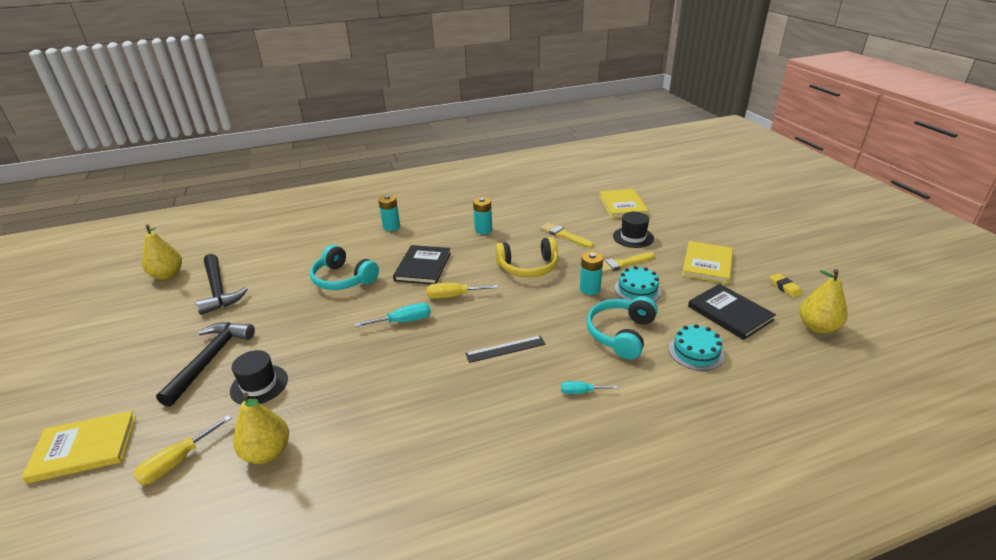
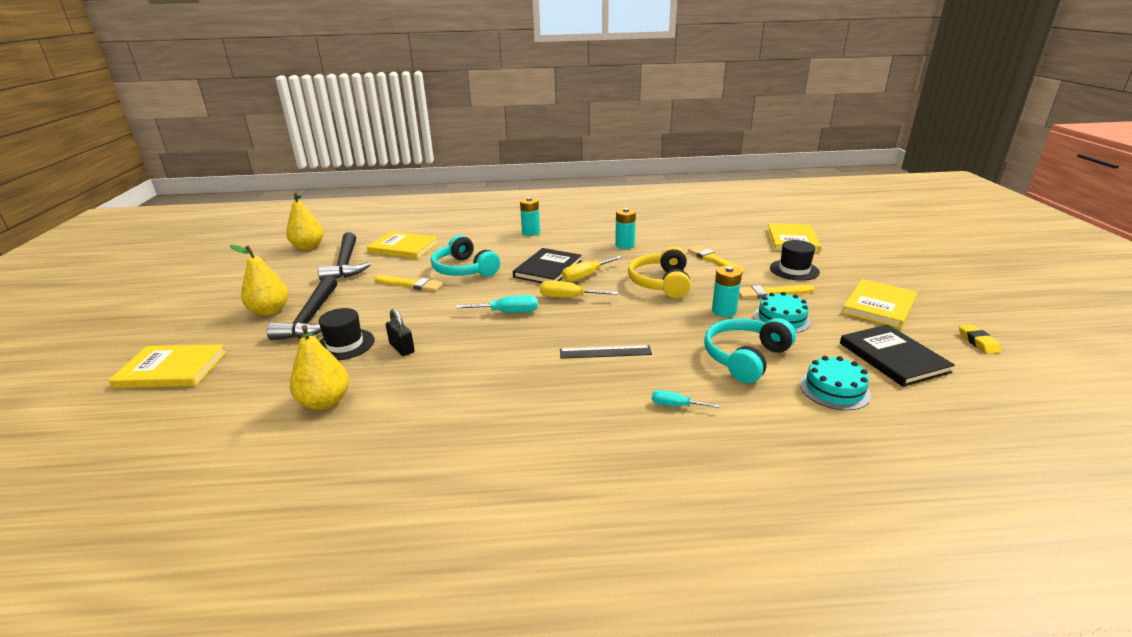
camera: 15 degrees right, 5 degrees down
yellow screwdriver [133,415,232,485] -> yellow screwdriver moved to [562,256,622,282]
black hammer [156,322,255,407] -> black hammer turned 150 degrees clockwise [267,276,337,340]
yellow headphones [495,237,558,278] -> yellow headphones turned 90 degrees clockwise [628,247,691,298]
yellow pear [799,269,848,334] -> yellow pear moved to [230,245,288,316]
none -> yellow book [367,231,439,259]
none -> yellow brush [375,275,443,291]
none -> black padlock [386,309,415,356]

